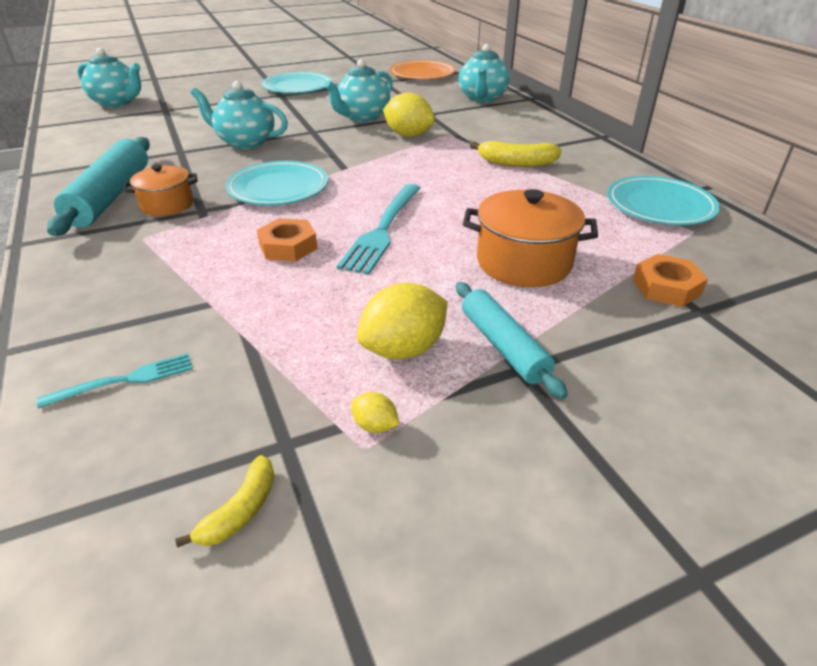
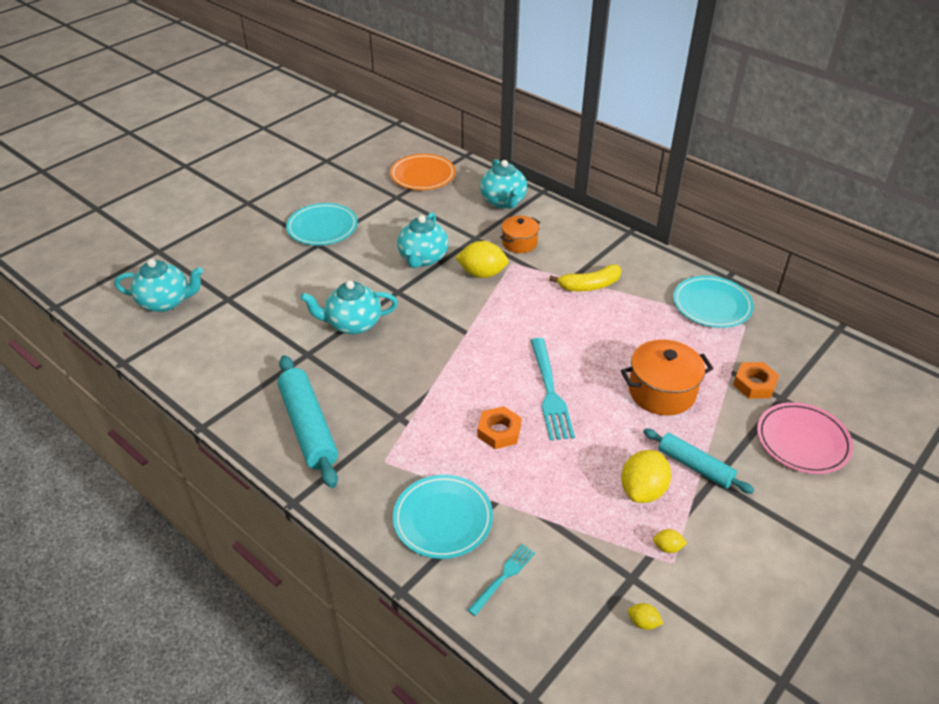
camera: 25 degrees left, 5 degrees up
orange pot [124,164,198,216] -> orange pot moved to [500,216,540,253]
yellow banana [175,455,275,547] -> yellow lemon [628,603,664,630]
turquoise plate [226,161,328,205] -> turquoise plate moved to [393,475,493,559]
none -> pink plate [757,402,853,474]

